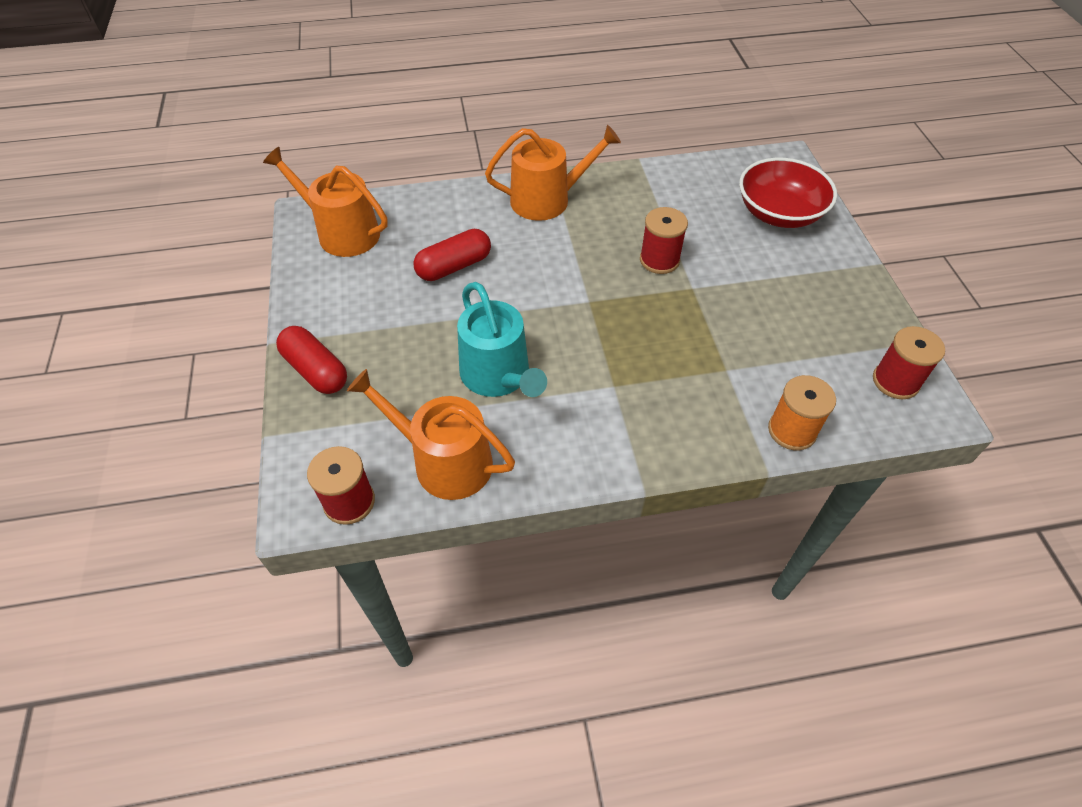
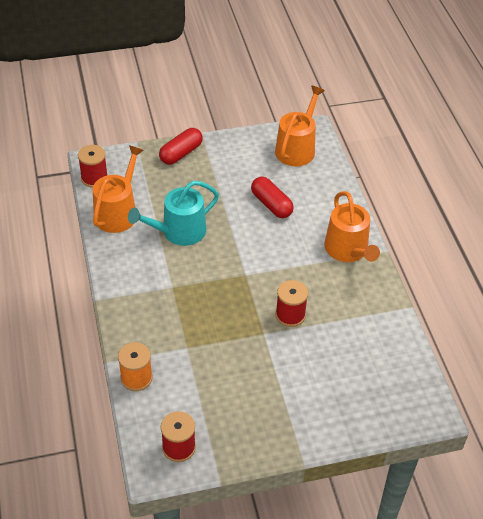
camera: 85 degrees right, 5 degrees down
red bowl [739,158,837,228] -> none

